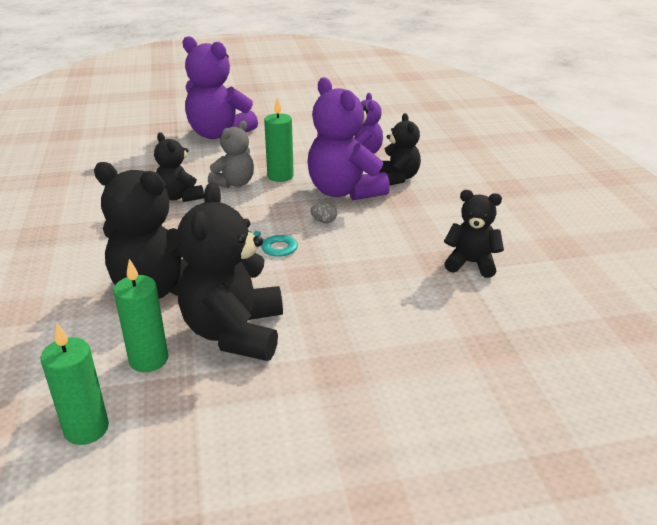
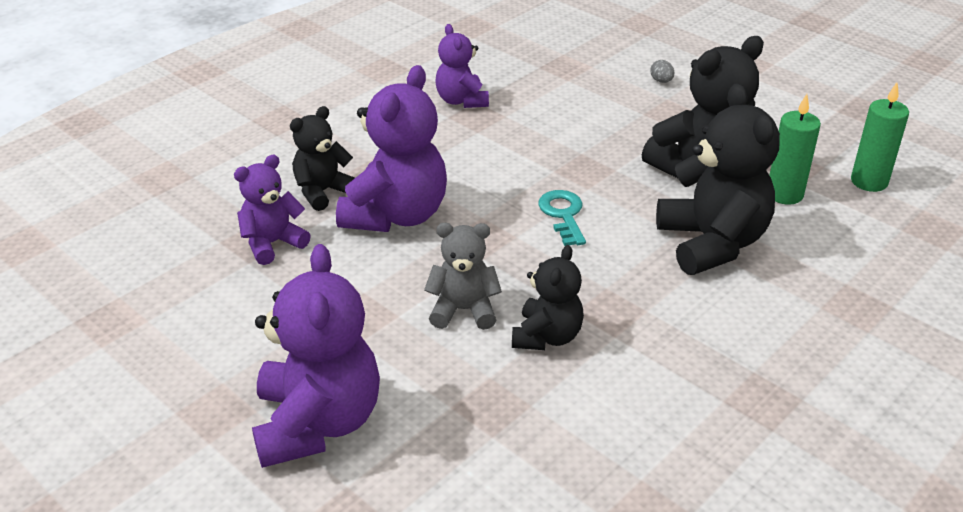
camera: 125 degrees left, 5 degrees up
green candle [264,98,294,182] -> none
grey egg [310,203,337,223] -> grey egg moved to [650,60,674,83]
black teddy bear [444,190,504,278] -> purple teddy bear [435,24,489,108]

